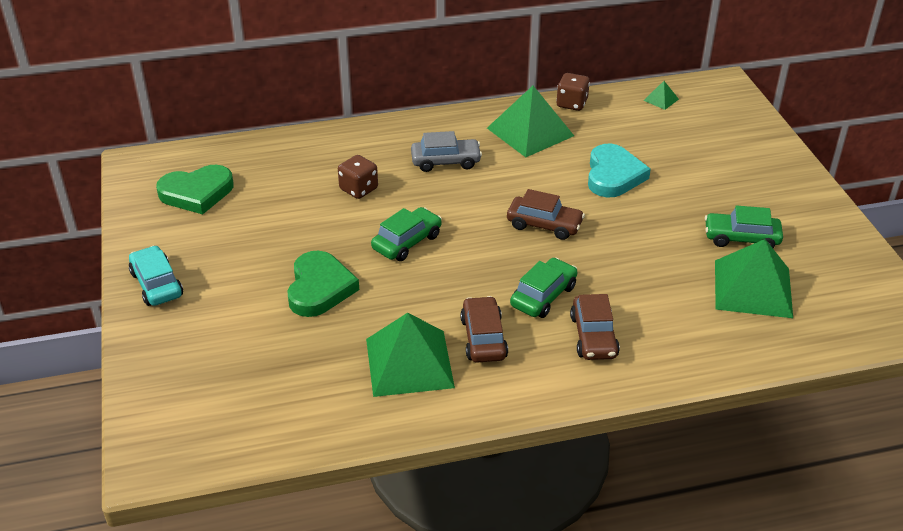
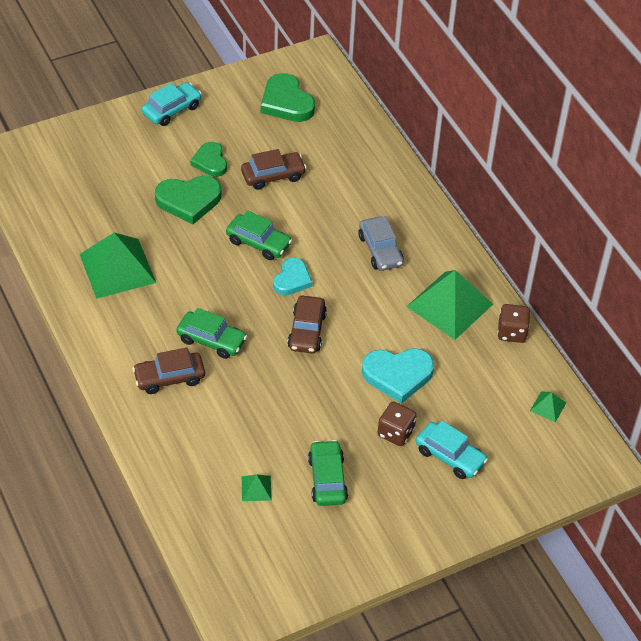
camera: 75 degrees right, 10 degrees up
brown dice [338,155,378,199] -> brown dice moved to [378,401,417,446]
brown car [460,296,508,363] -> brown car moved to [241,149,306,190]
green pyramid [715,239,793,318] -> green pyramid [242,474,272,501], size x0.43
none -> green heart [190,142,227,177]
none -> turquoise heart [273,257,312,295]
none -> turquoise car [416,421,488,479]

